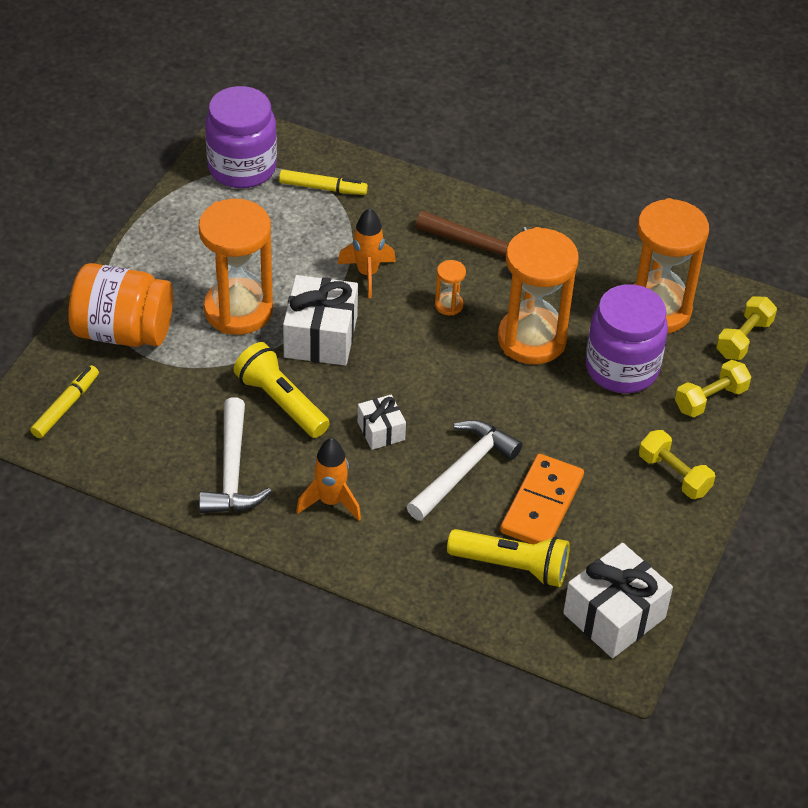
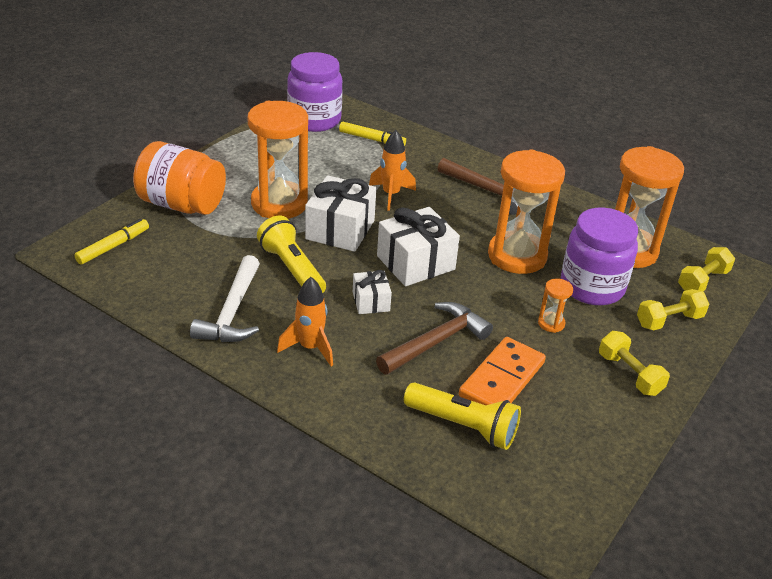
camera: 10 degrees right, 10 degrees down
white hammer [406,420,522,521] -> brown hammer [376,302,493,375]
orange hourglass [435,260,466,315] -> orange hourglass moved to [538,279,573,333]
white gift [563,543,673,658] -> white gift moved to [377,207,460,286]

